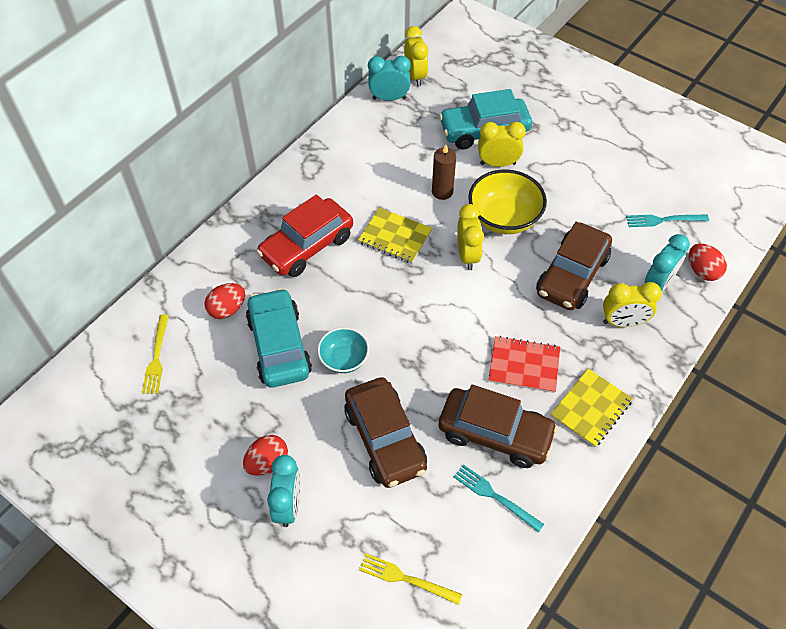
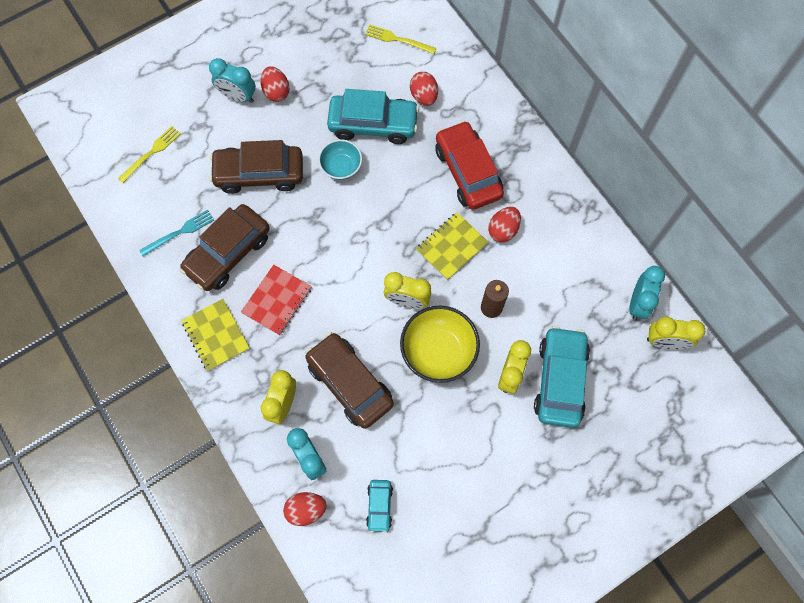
camera: 110 degrees right, 15 degrees up
turquoise fork [626,215,709,227] -> turquoise car [366,480,393,533]
none -> red egg [488,207,521,242]

